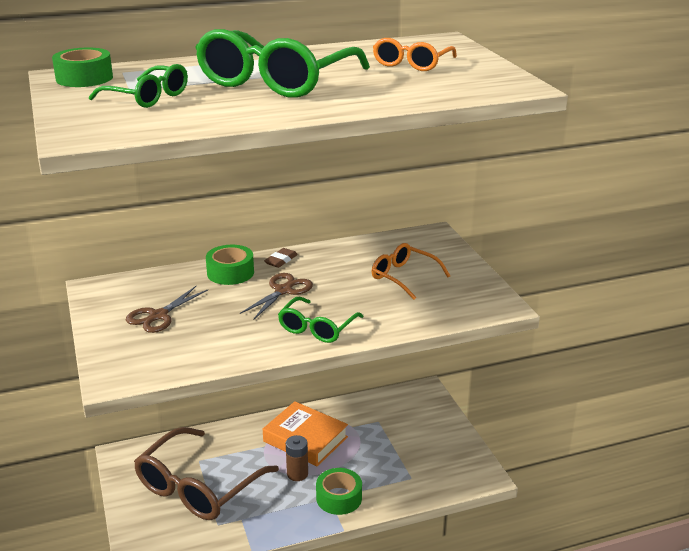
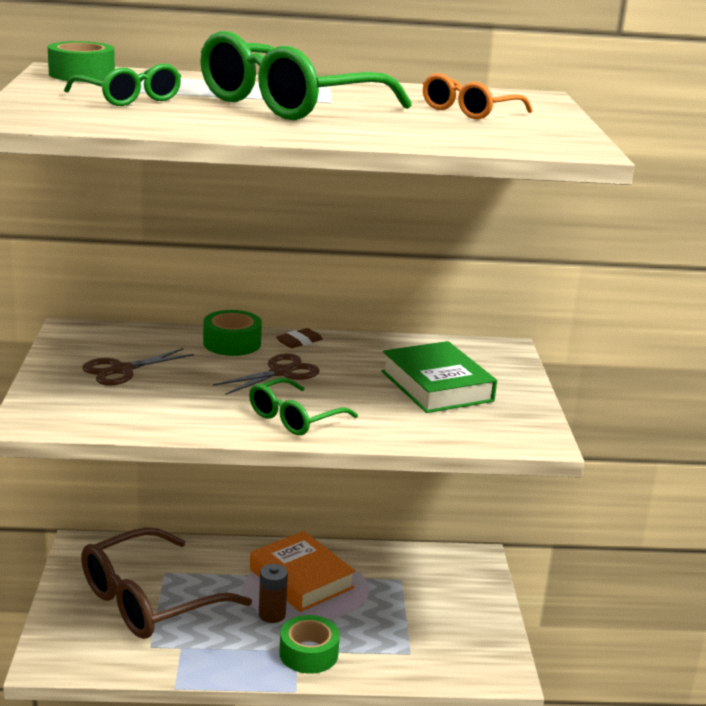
camera: 15 degrees right, 5 degrees down
orange glasses [372,243,450,300] -> green book [381,341,497,413]

